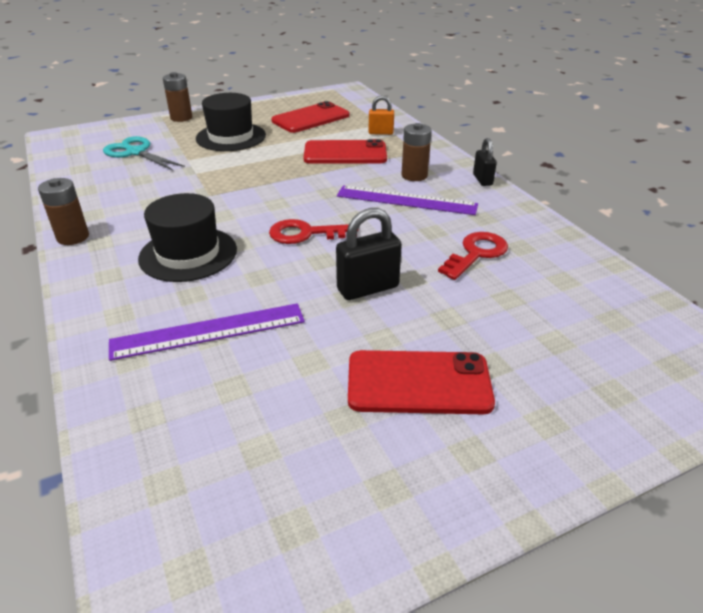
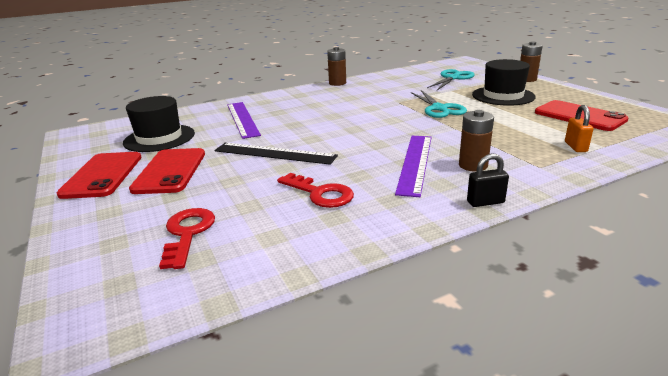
camera: 90 degrees right, 10 degrees down
black hat [138,193,237,282] -> black hat moved to [123,96,195,152]
red key [269,219,358,244] -> red key moved to [159,208,215,269]
red phone [304,139,387,164] -> red phone moved to [57,152,142,199]
black padlock [336,208,402,300] -> black ruler [215,143,338,165]
none -> turquoise scissors [411,90,467,118]

